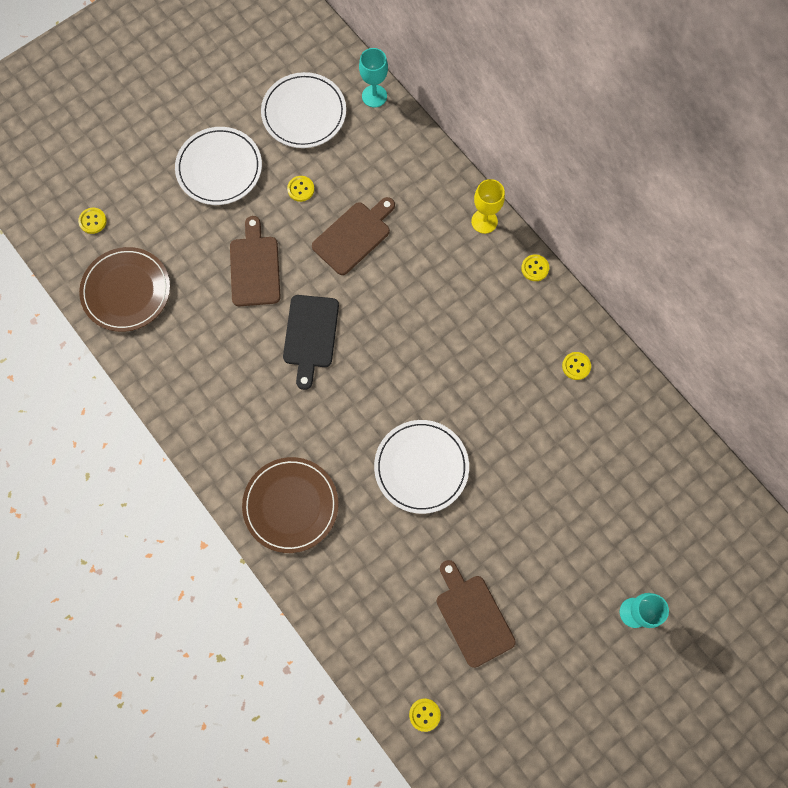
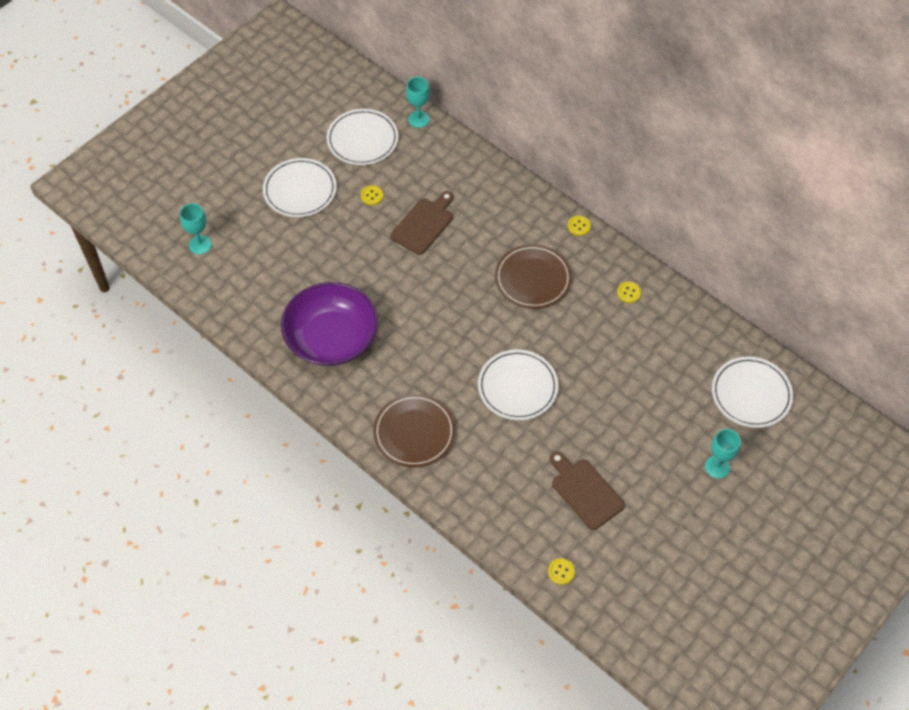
camera: 10 degrees left, 15 degrees down
yellow button [78,208,107,234] -> turquoise goblet [180,203,212,254]
brown plate [79,247,170,332] -> brown plate moved to [495,244,572,309]
brown cutting board [230,216,281,306] -> none
black cutting board [283,295,339,390] -> none
yellow goblet [471,179,505,234] -> none
none -> purple bowl [281,282,378,366]
none -> white plate [712,356,793,428]

